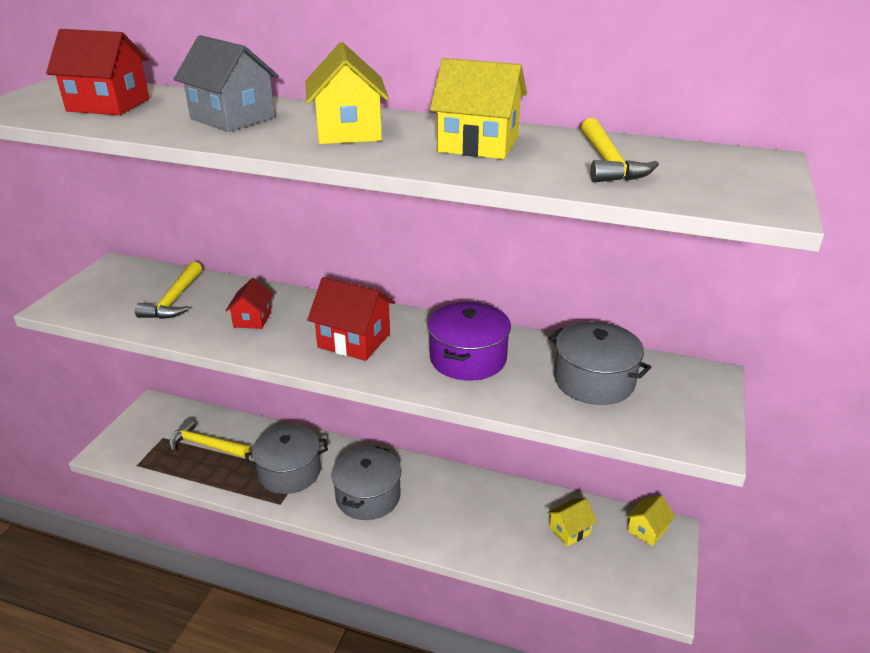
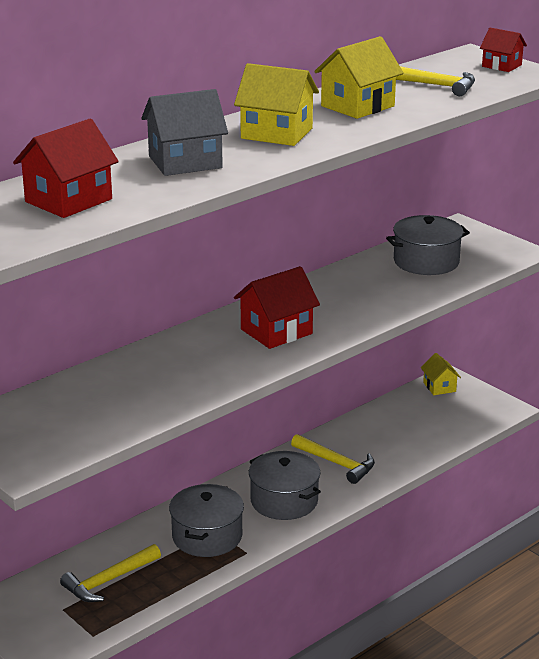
camera: 60 degrees left, 5 degrees down
yellow hammer [135,261,202,319] -> yellow hammer moved to [291,434,375,484]
red house [226,278,273,329] -> red house moved to [480,28,527,72]
purple pot [428,302,511,381] -> none
yellow house [547,498,597,546] -> none

